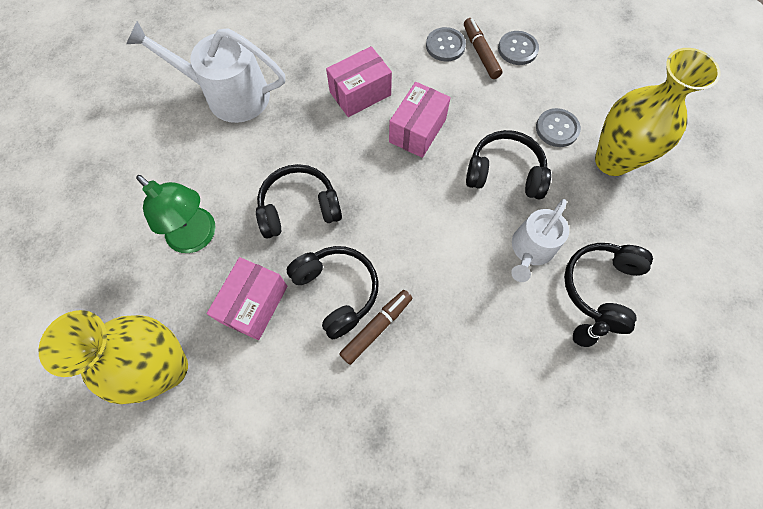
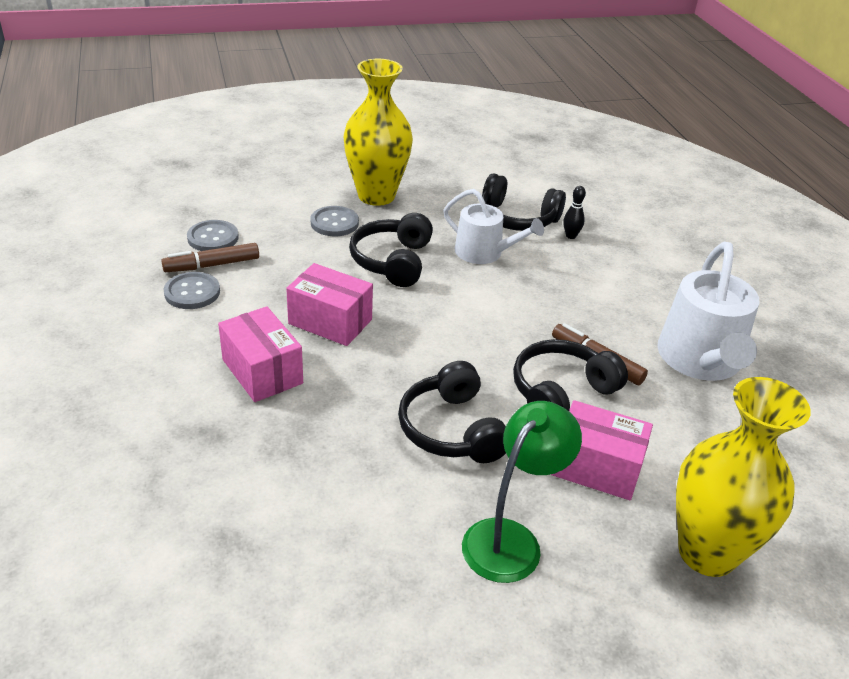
camera: 95 degrees left, 30 degrees down
white watering can [126,21,285,123] -> white watering can moved to [657,242,759,381]

